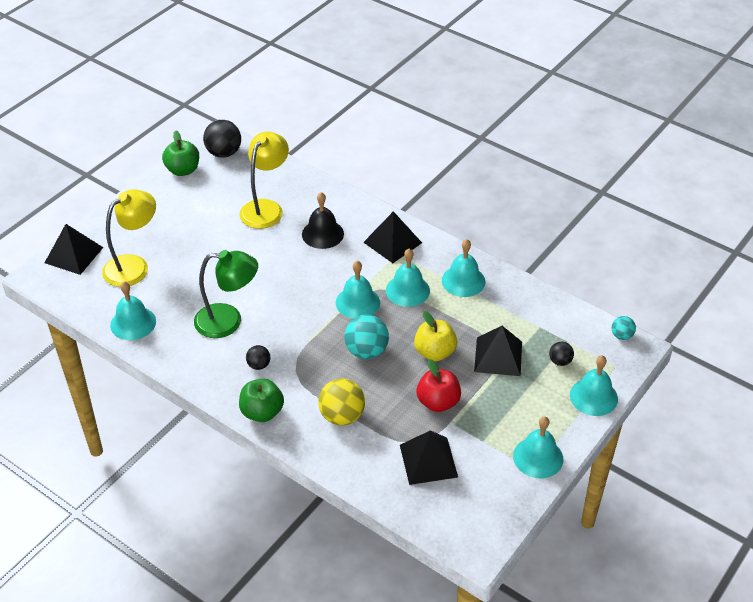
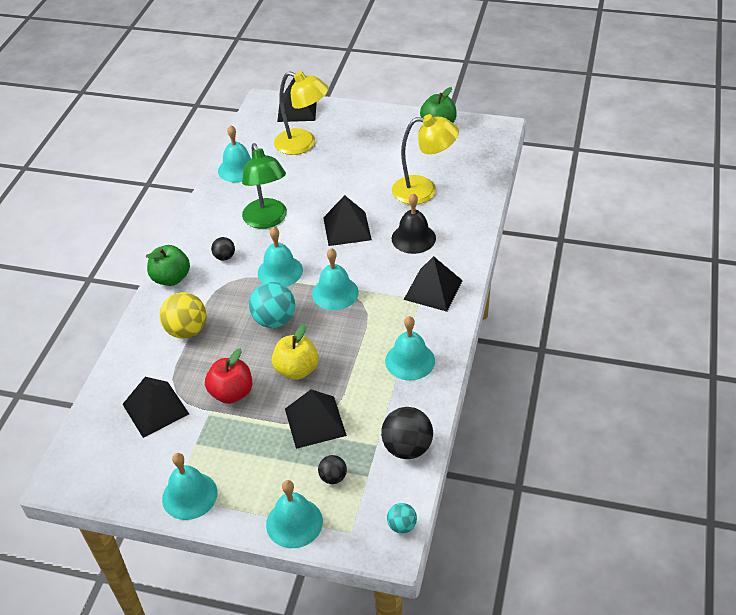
camera: 70 degrees right, 0 degrees up
black ball [203,120,241,158] -> black ball moved to [381,407,433,459]
turquoise bell [386,249,430,307] -> turquoise bell moved to [258,227,303,287]
none -> black pyramid [323,195,372,246]

